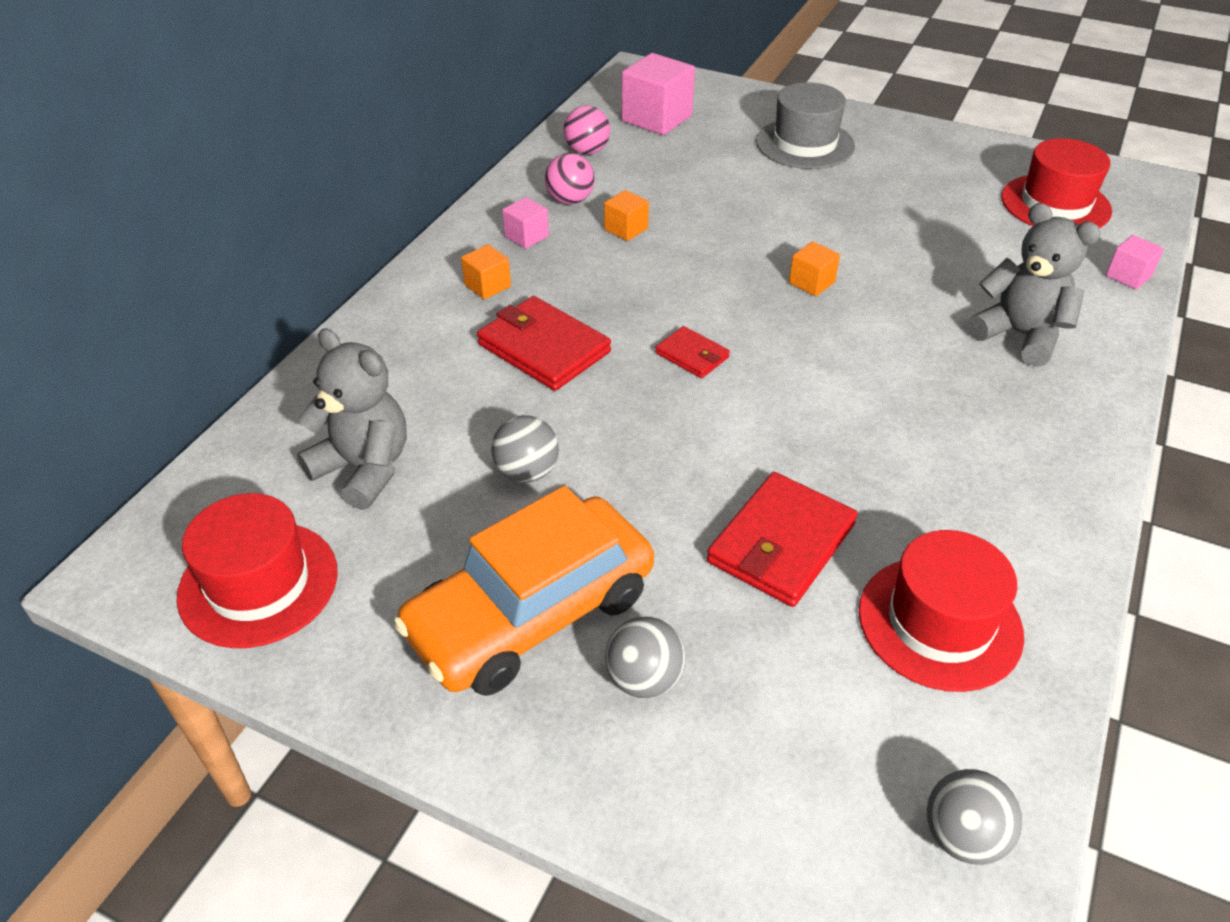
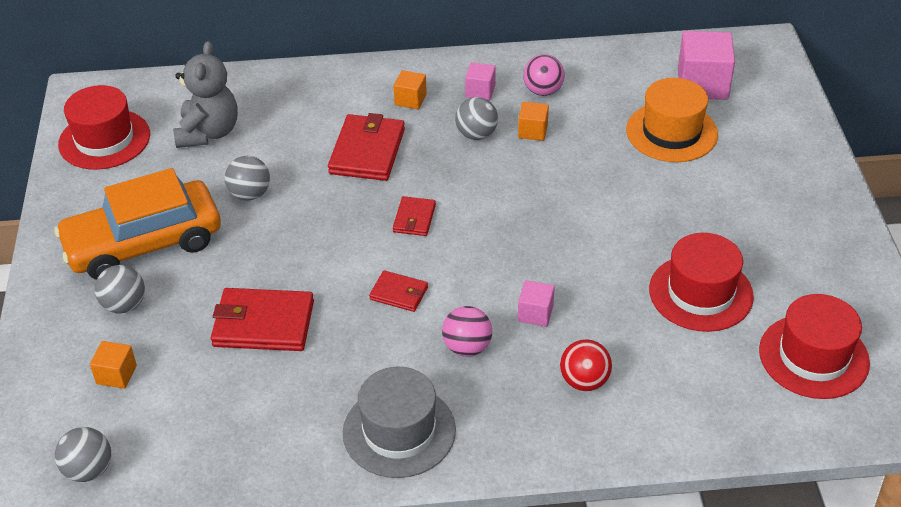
camera: 60 degrees right, 0 degrees up
orange car [394,486,654,696] -> orange car turned 45 degrees counterclockwise [54,168,221,280]
pink ball [564,105,610,155] -> pink ball moved to [442,306,492,357]
grey hat [756,82,855,169] -> grey hat moved to [343,367,456,478]
orange cube [789,241,840,296] -> orange cube moved to [90,341,137,389]
red hat [859,530,1024,692] -> red hat moved to [649,233,754,332]
grey teddy bear [968,203,1101,367] -> red ball [560,339,612,391]
pink cube [1106,235,1164,289] -> pink cube moved to [518,280,555,327]
none -> red wallet [369,270,428,312]
none -> grey ball [455,97,498,140]
none -> orange hat [626,78,718,162]

